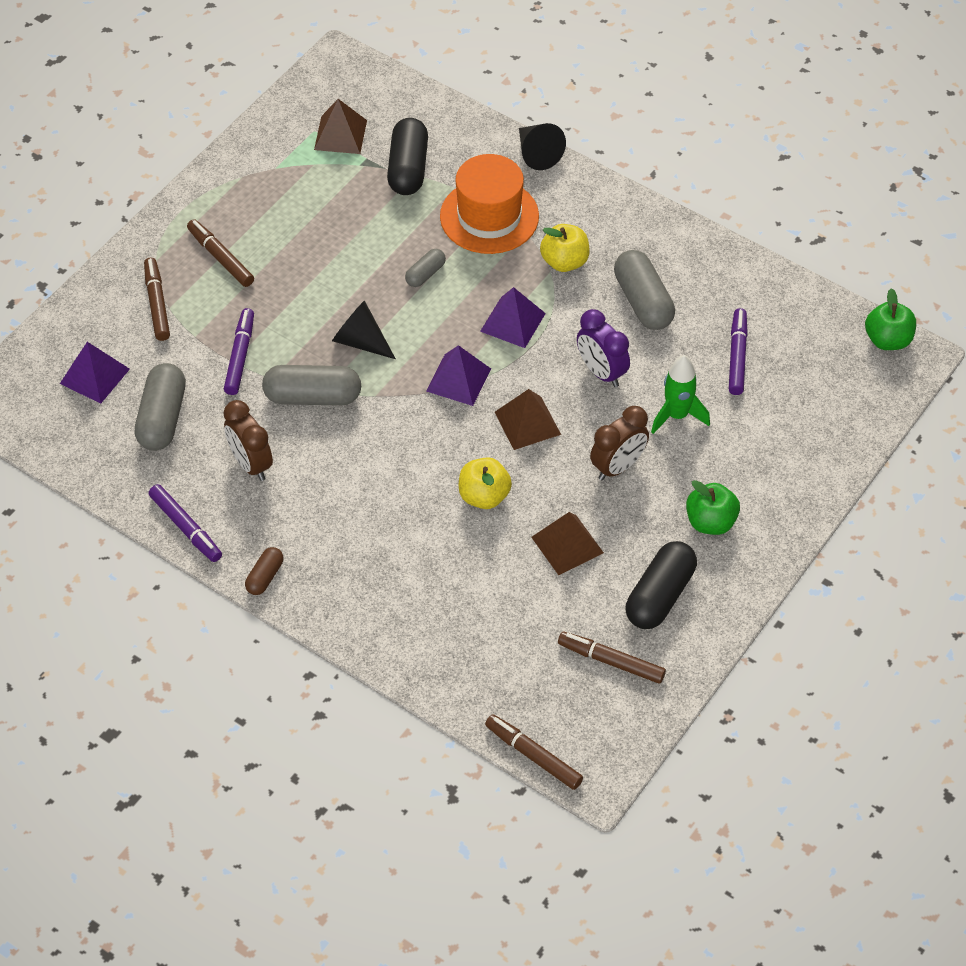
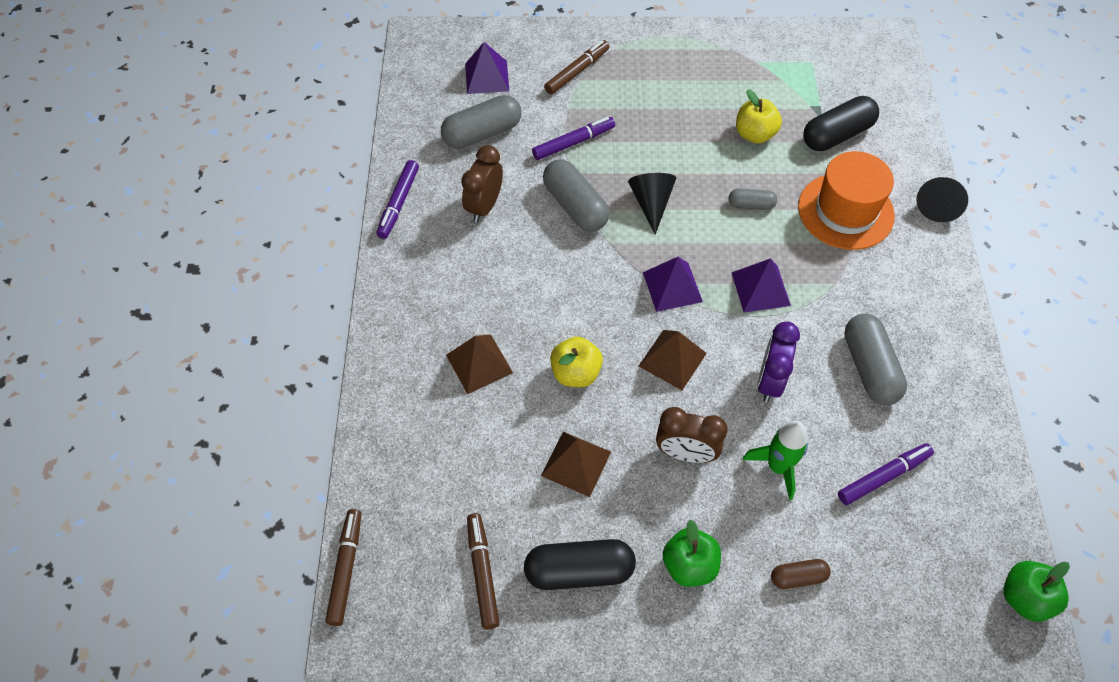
camera: 55 degrees right, 5 degrees up
brown marker [187,219,254,287] -> none
brown capsule [245,547,283,595] -> brown capsule moved to [771,559,831,589]
brown pyramid [314,99,367,154] -> brown pyramid moved to [446,335,513,394]
yellow apple [540,224,590,272] -> yellow apple moved to [736,90,782,144]
grey capsule [614,250,675,330] -> grey capsule turned 45 degrees counterclockwise [844,314,907,405]

